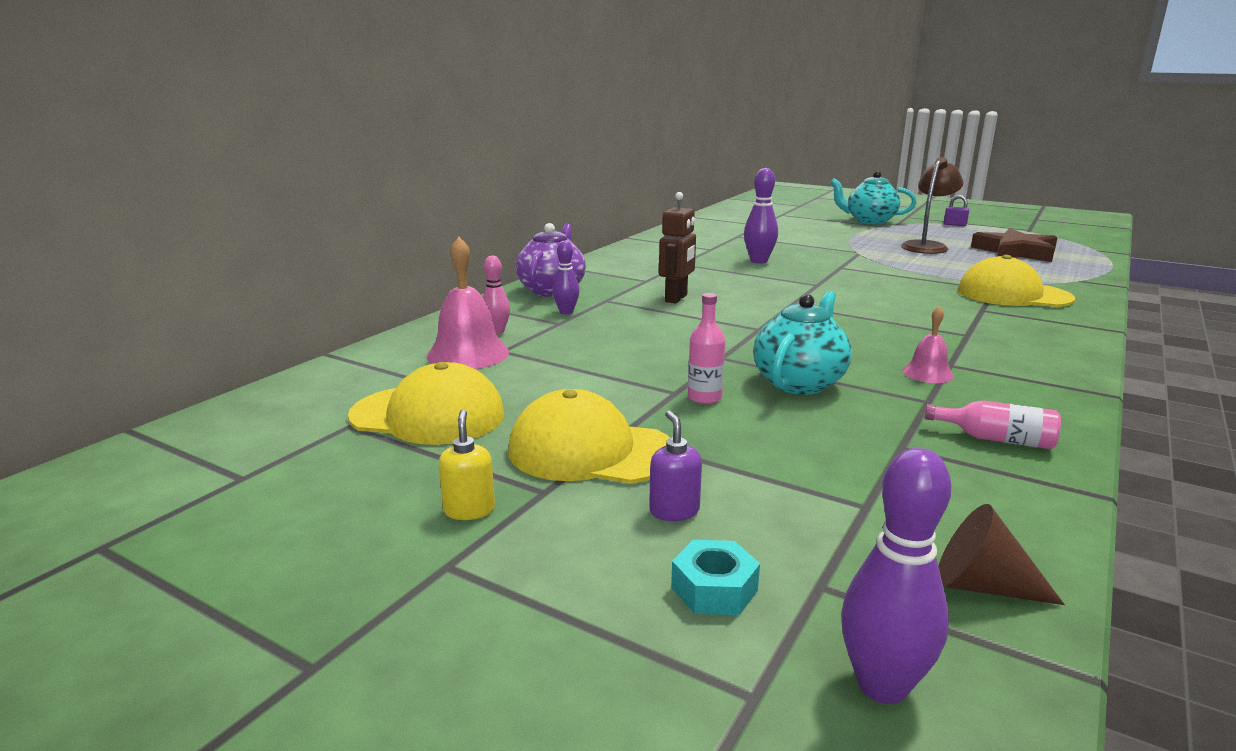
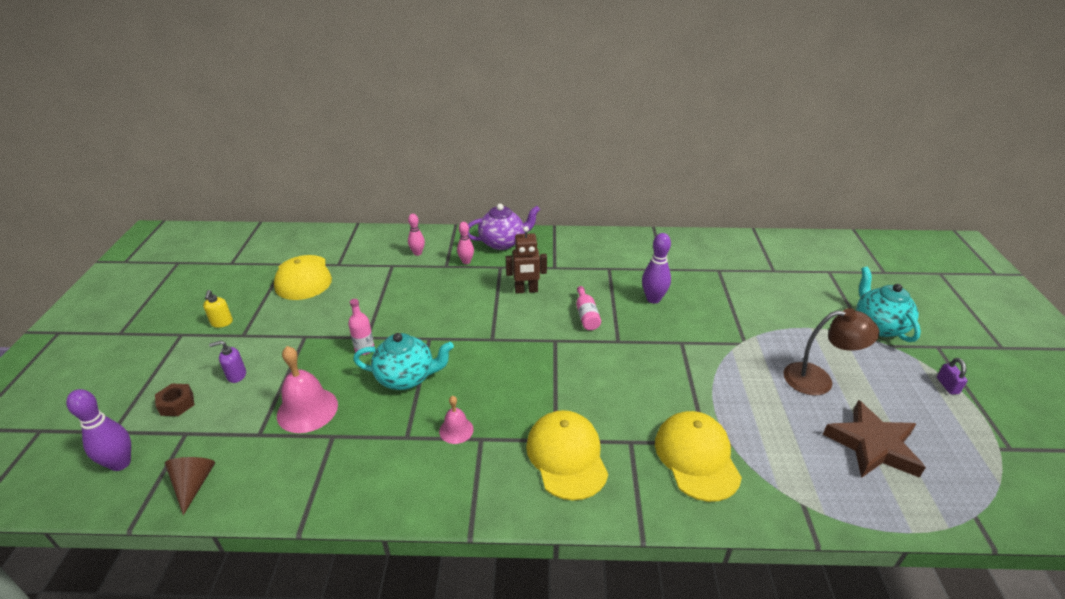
camera: 60 degrees right, 15 degrees up
pink bell [426,237,509,369] -> pink bell moved to [277,346,338,433]
yellow soap dispenser [439,410,495,520] -> yellow soap dispenser turned 120 degrees clockwise [203,290,233,328]
yellow cap [508,389,670,484] -> yellow cap moved to [526,410,608,501]
purple bowling pin [552,240,579,315] -> pink bowling pin [457,222,474,264]
purple soap dispenser [649,410,702,521] -> purple soap dispenser turned 150 degrees counterclockwise [209,341,246,383]
turquoise nut [671,540,760,615] -> brown nut [155,383,194,416]
pink bottle [925,400,1061,449] -> pink bottle moved to [576,286,601,330]

